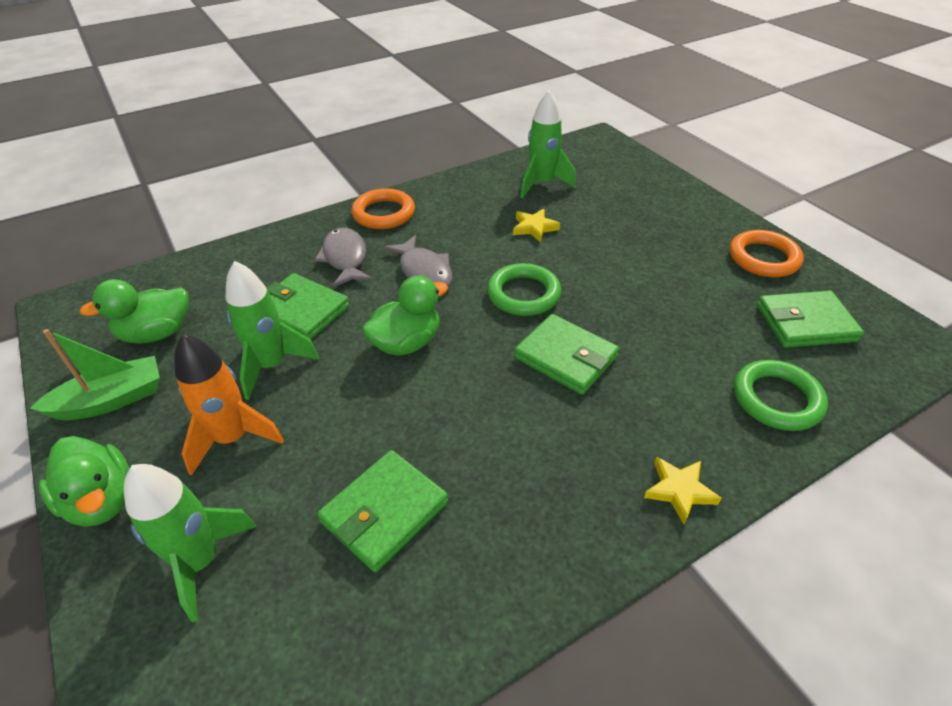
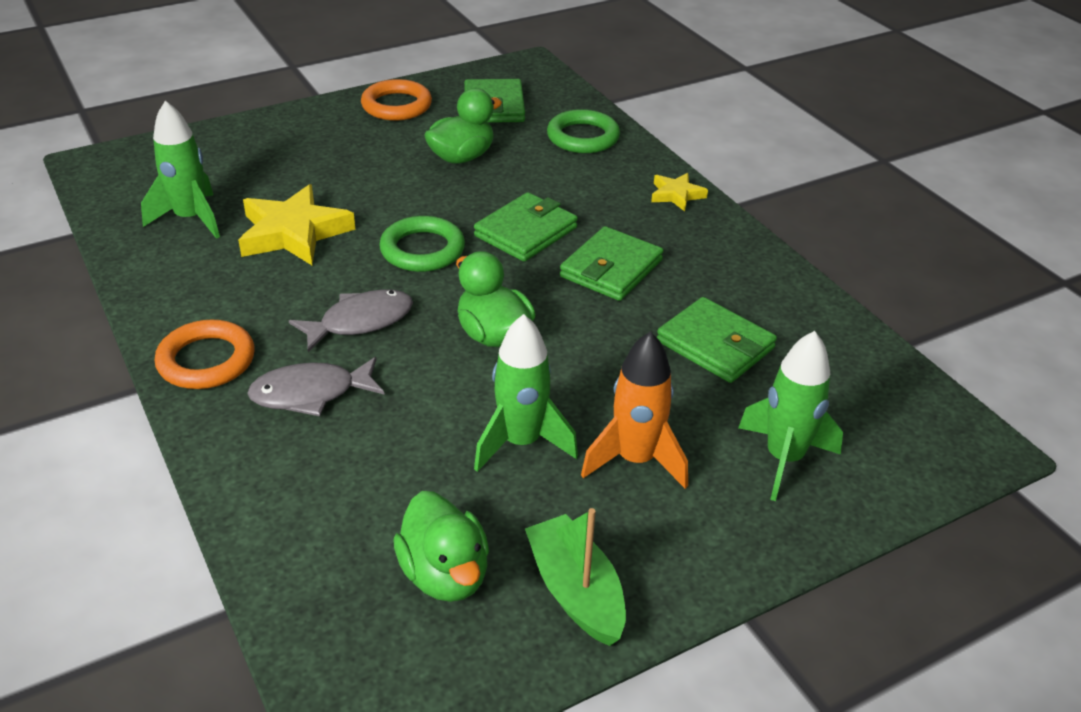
camera: 90 degrees left, 5 degrees down
green duck [39,436,130,527] -> green duck moved to [424,88,502,164]
green wallet [267,273,350,339] -> green wallet moved to [560,226,664,301]
yellow star [513,209,560,242] -> yellow star [238,184,355,265], size x1.90

